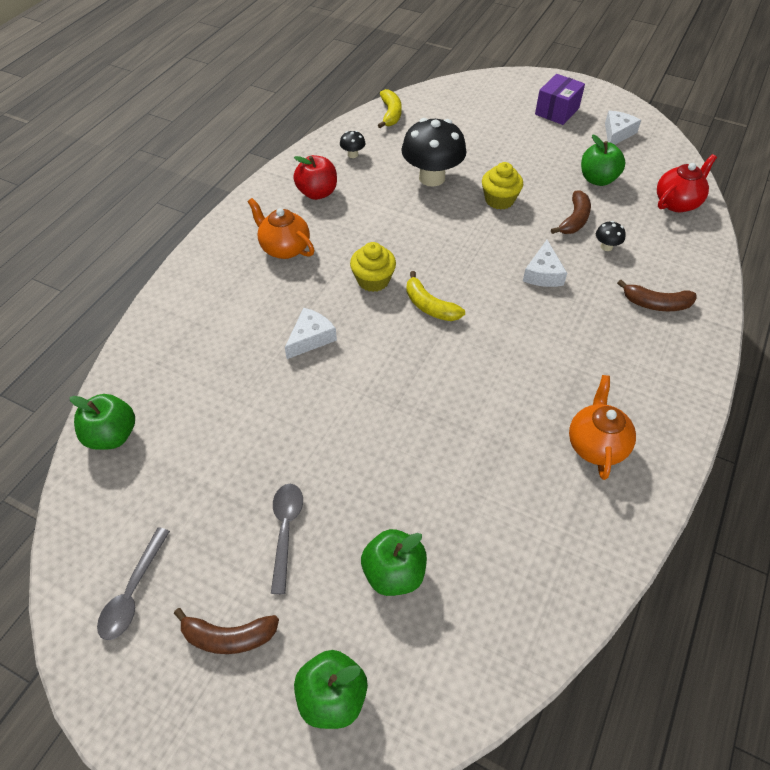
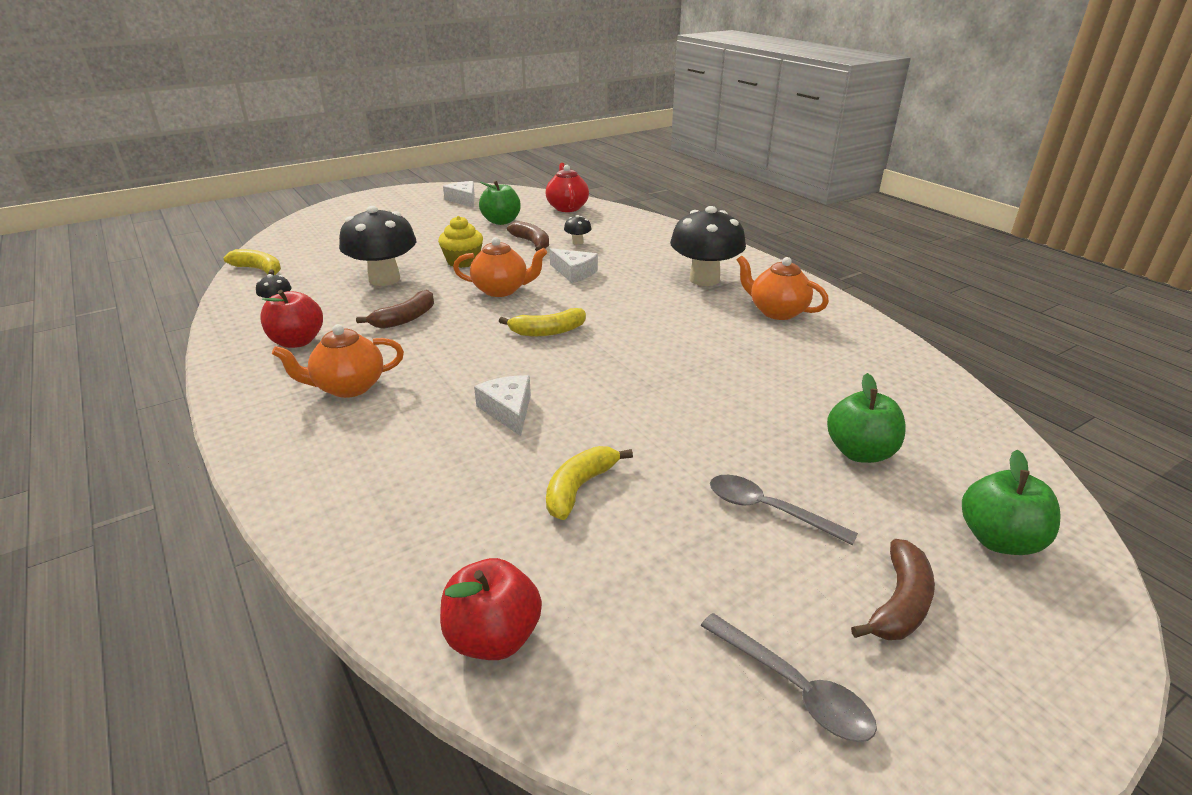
camera: 60 degrees left, 20 degrees down
green apple [69,394,135,450] -> red apple [440,558,542,660]
yellow cupcake [350,242,396,292] -> none
purple box [535,74,585,125] -> none
brown banana [617,280,697,311] -> brown banana moved to [356,290,434,329]
none -> orange teapot [453,237,547,297]
none -> yellow banana [546,446,633,520]
none -> black mushroom [670,206,746,286]

